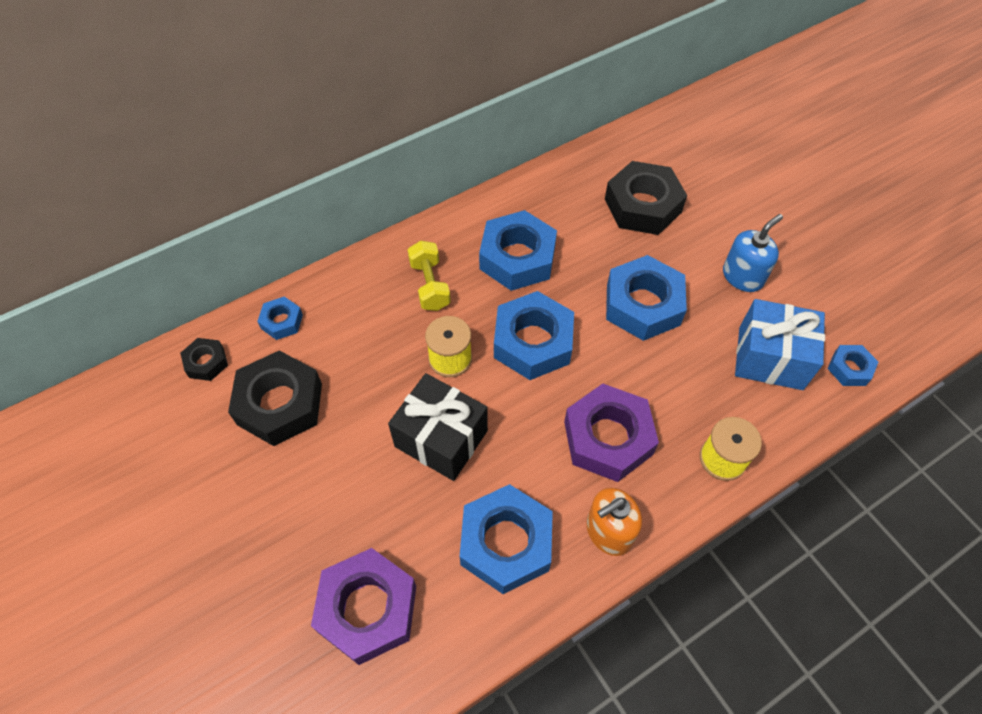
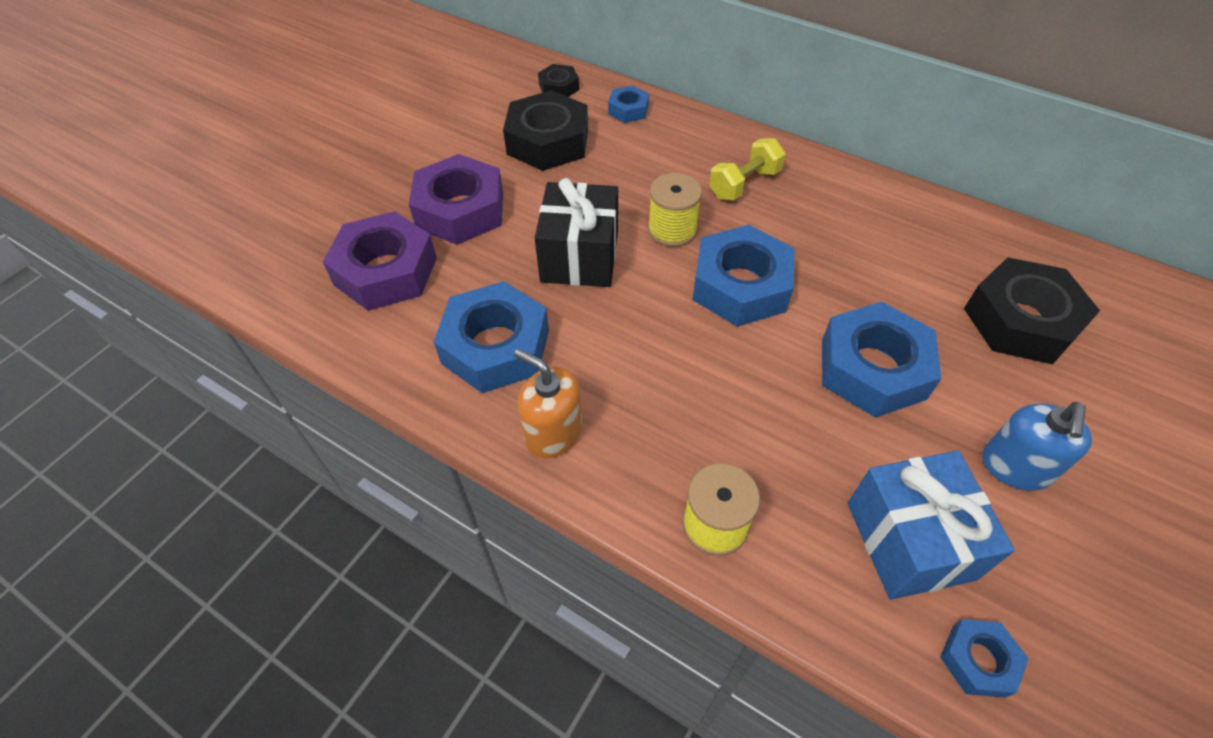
camera: 65 degrees right, 5 degrees down
blue nut [479,210,557,291] -> none
purple nut [564,384,659,482] -> purple nut moved to [409,154,503,245]
blue soap dispenser [723,214,783,292] -> blue soap dispenser turned 90 degrees clockwise [982,402,1092,491]

